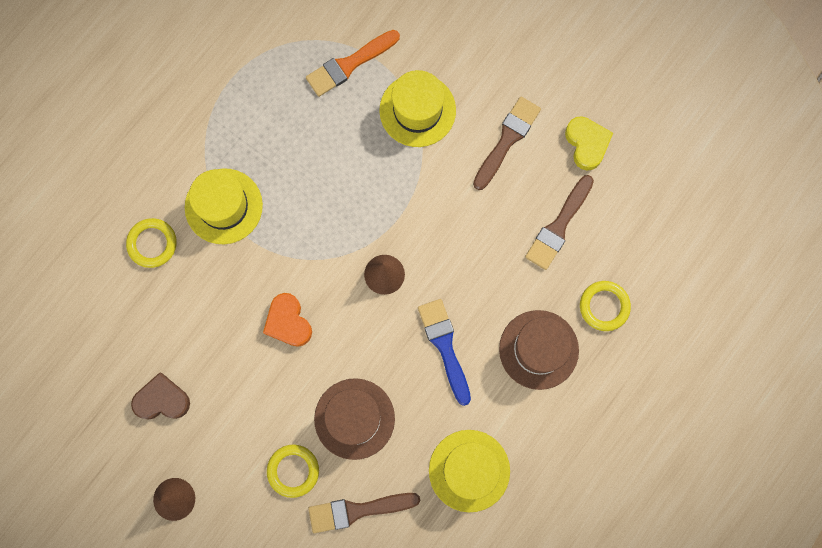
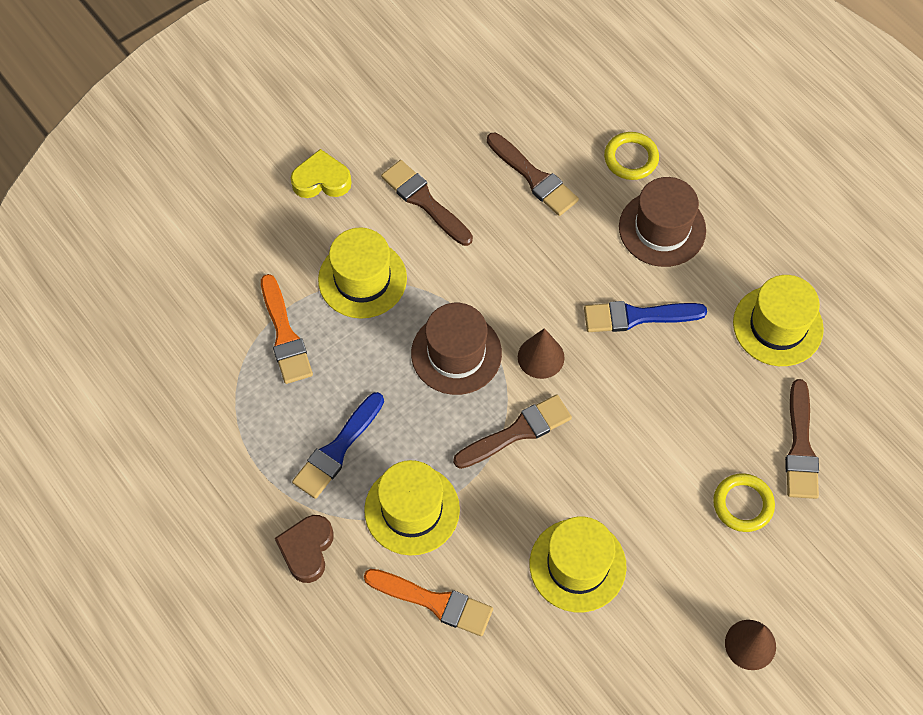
camera: 75 degrees left, 15 degrees down
yellow ring [126,218,177,268] -> orange brush [364,569,493,636]
brown heart [131,373,190,420] -> brown heart moved to [275,515,334,583]
orange heart [263,293,312,347] -> none
brown hat [314,378,395,460] -> brown hat moved to [411,303,502,395]
yellow heart [565,116,613,171] -> yellow heart moved to [291,149,352,198]
none -> blue brush [292,392,384,499]
none -> brown brush [453,395,572,469]
none -> yellow hat [530,516,627,612]

